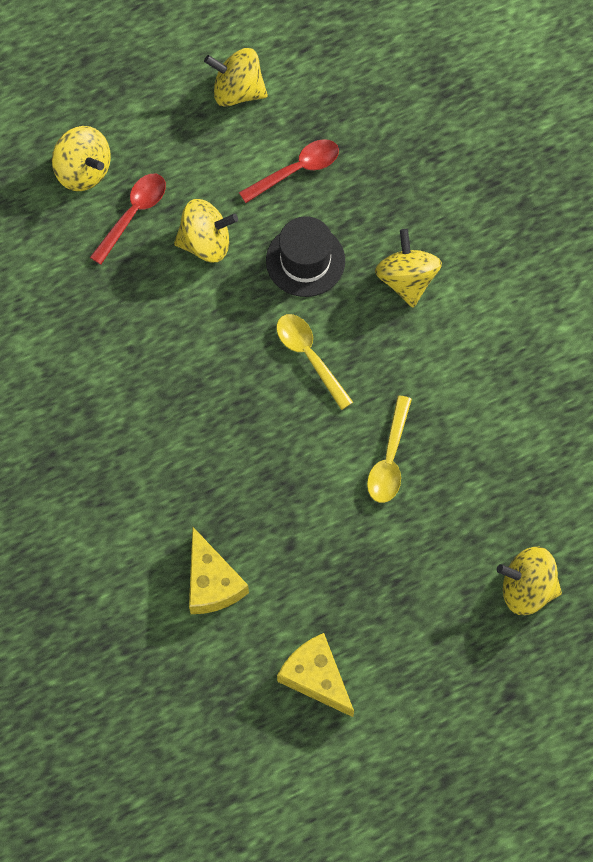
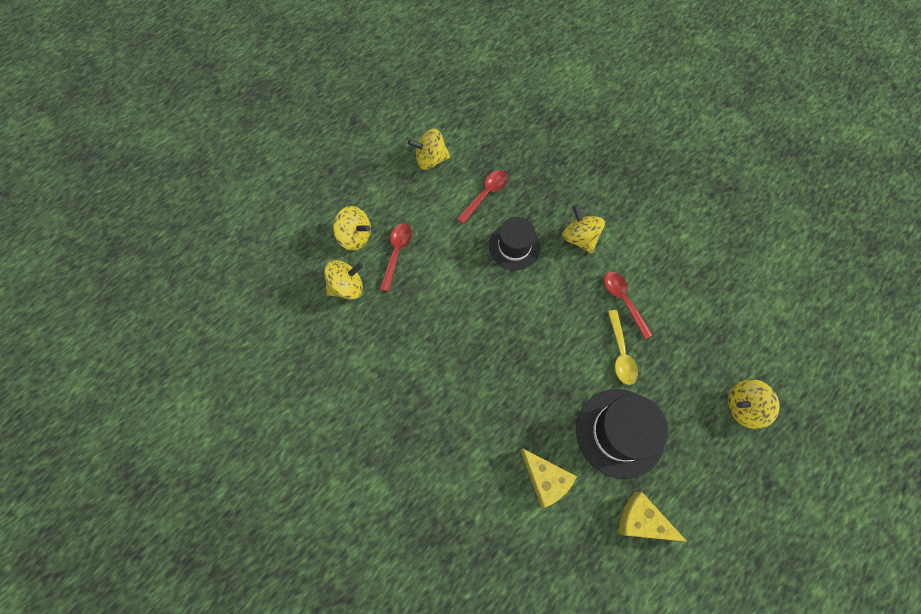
camera: 20 degrees left, 0 degrees up
yellow spinning top [174,199,238,262] -> yellow spinning top moved to [324,260,363,300]
yellow spoon [277,314,353,410] -> none
none -> black hat [576,389,668,479]
none -> red spoon [604,272,653,339]

